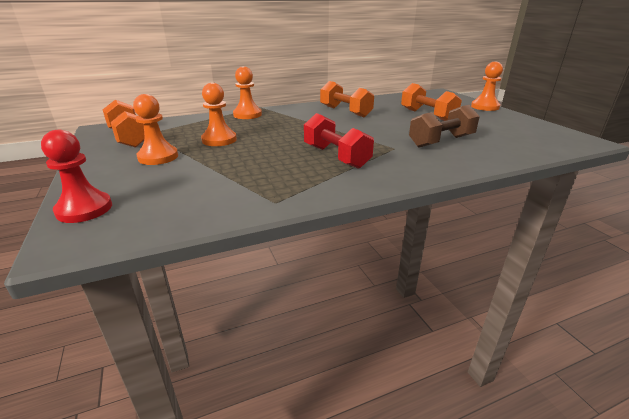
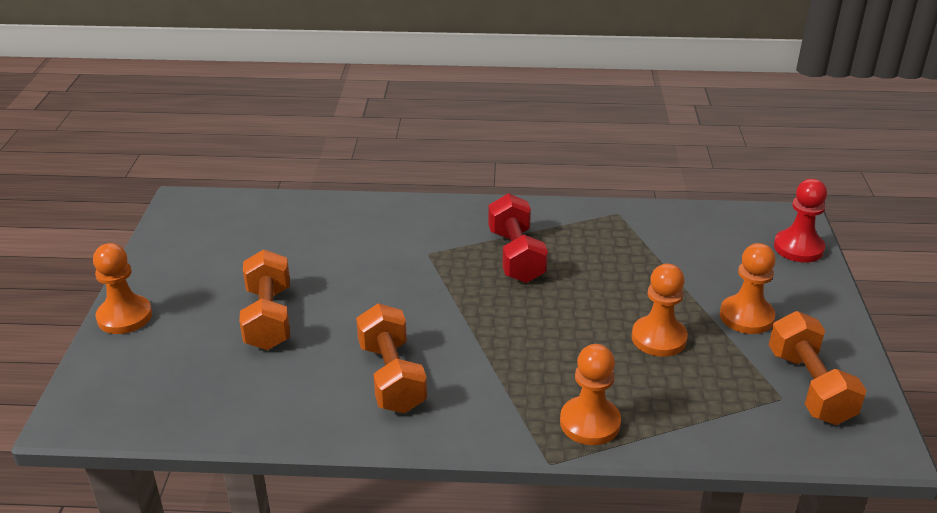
camera: 155 degrees left, 5 degrees up
brown dumbbell [409,105,480,147] -> none

